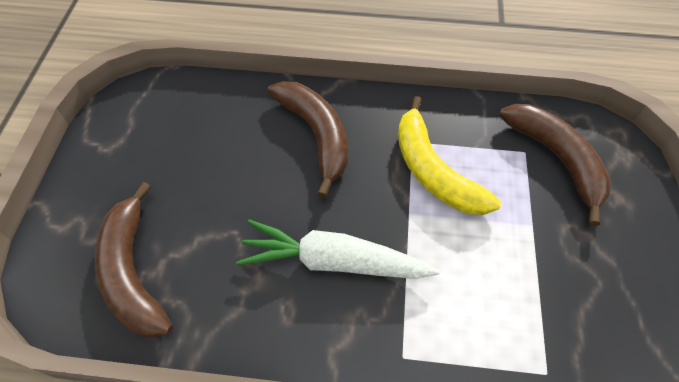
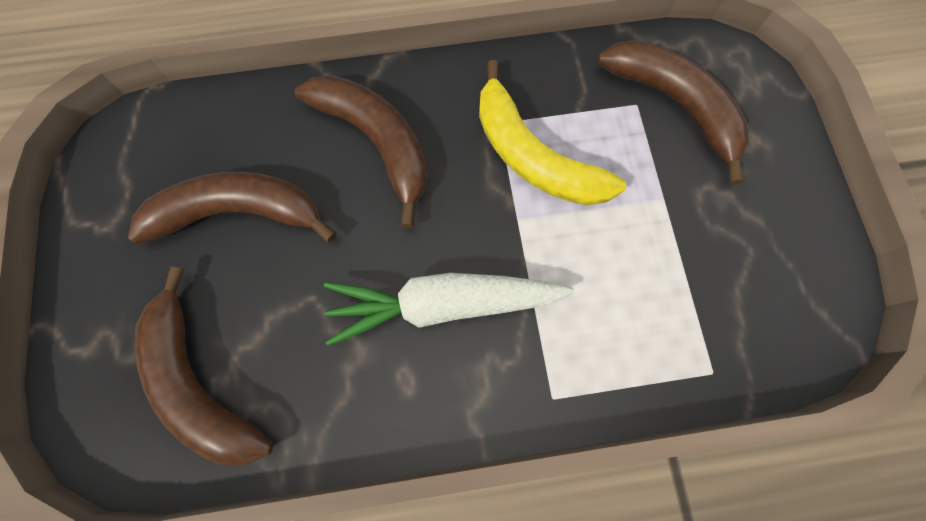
camera: 15 degrees left, 15 degrees up
none -> brown banana [128,172,337,244]

